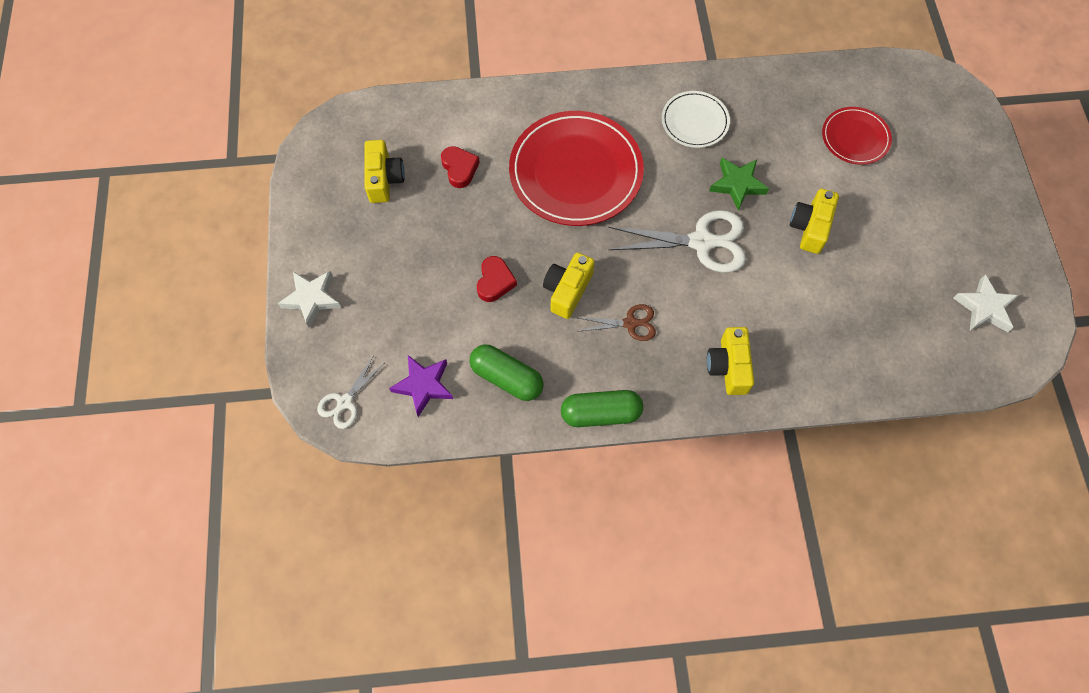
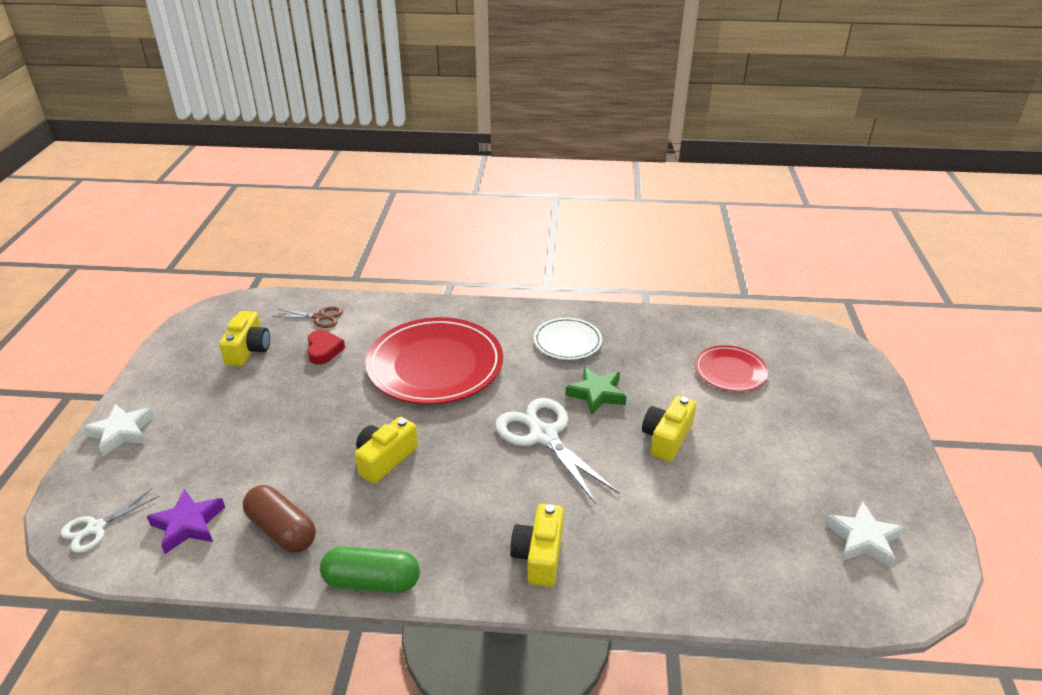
camera: 10 degrees right, 30 degrees down
green capsule [469,345,544,401] -> brown capsule [243,485,316,553]
red heart [477,256,517,302] -> none
brown scissors [578,304,656,341] -> brown scissors moved to [272,306,343,328]
white scissors [608,210,746,273] -> white scissors turned 135 degrees counterclockwise [495,398,620,504]

